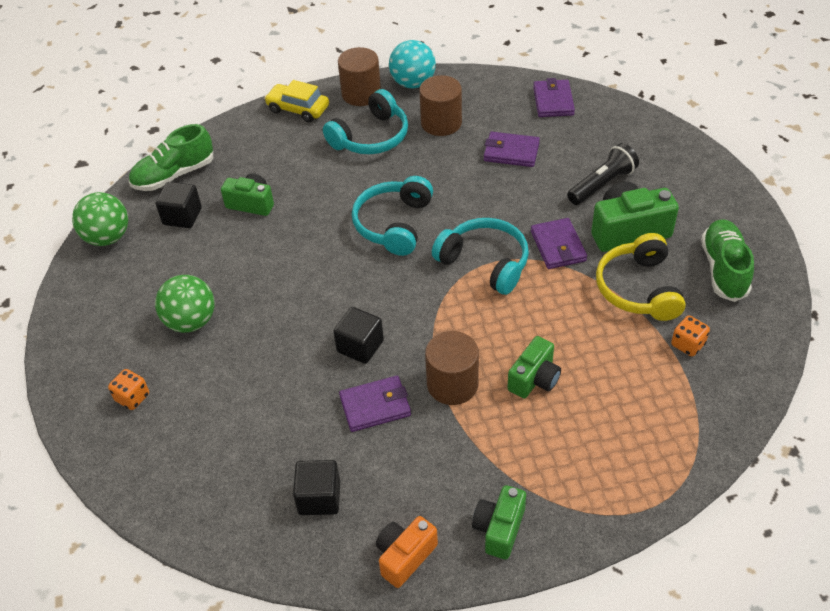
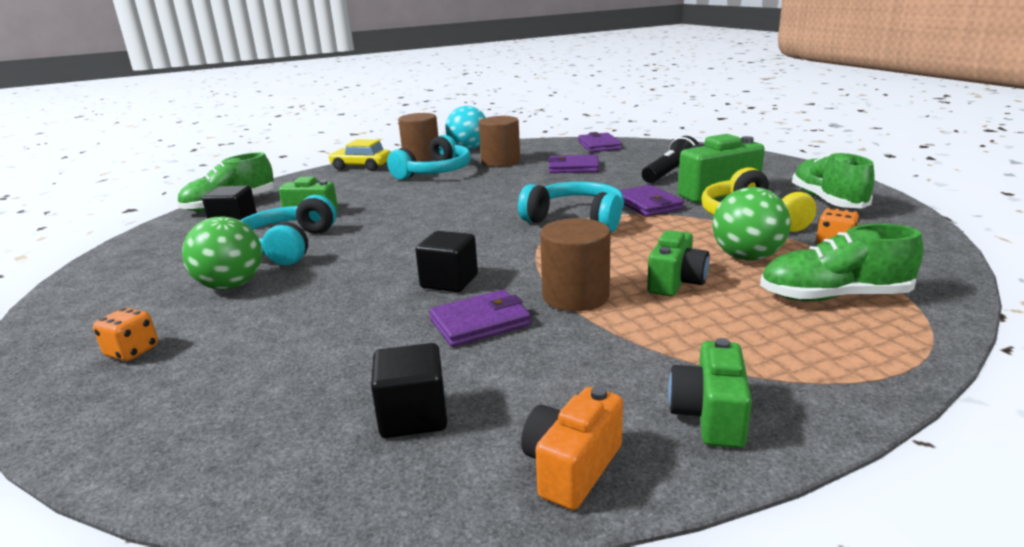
camera: 10 degrees left, 25 degrees down
green ball [72,192,128,246] -> green ball moved to [713,187,791,261]
turquoise headphones [352,176,433,256] -> turquoise headphones moved to [240,195,336,265]
none -> green shoe [760,224,924,301]

